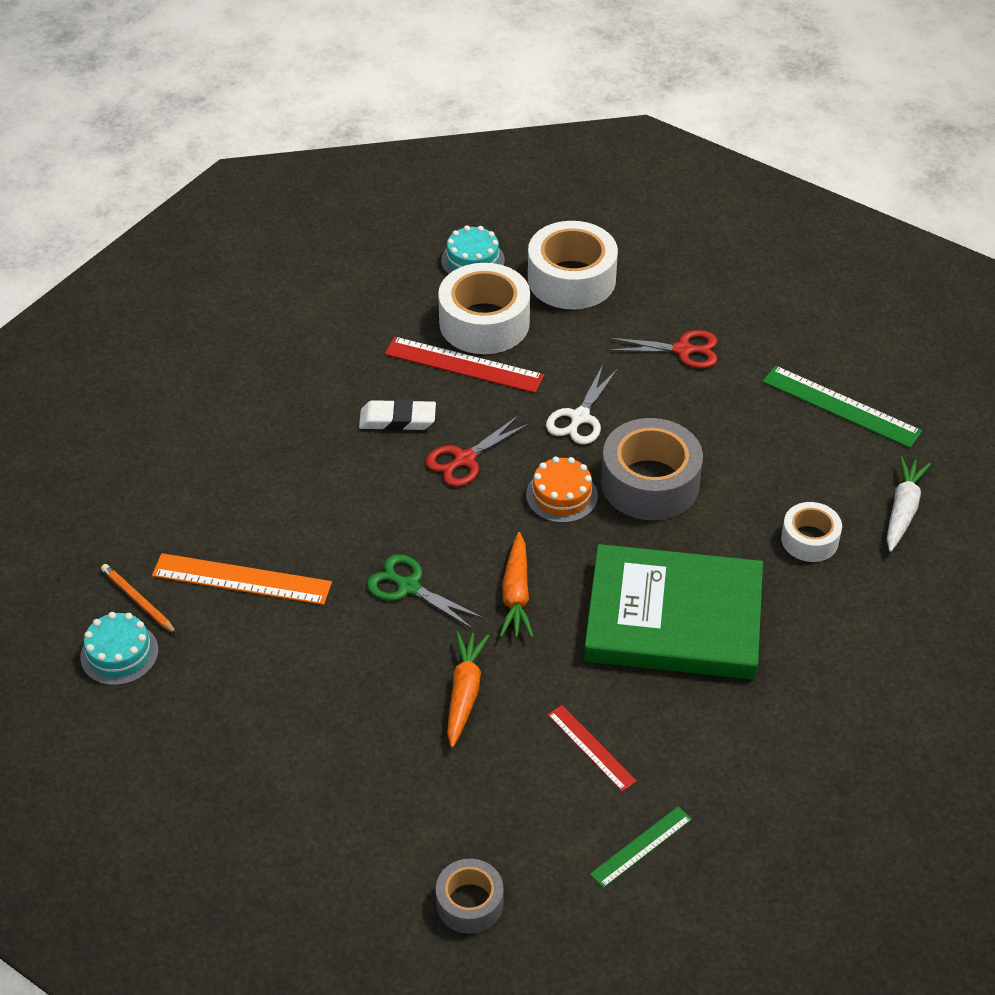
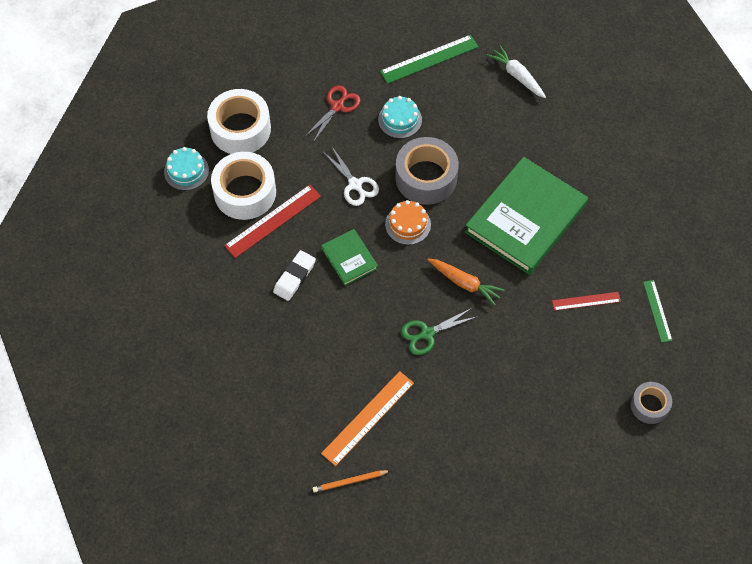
camera: 60 degrees left, 15 degrees up
turquoise cake [81,612,158,685] -> turquoise cake moved to [378,96,422,138]
red scissors [426,416,529,487] -> green book [321,229,378,286]
orange carrot [447,631,489,748] -> none
white tape [781,502,842,562] -> none

